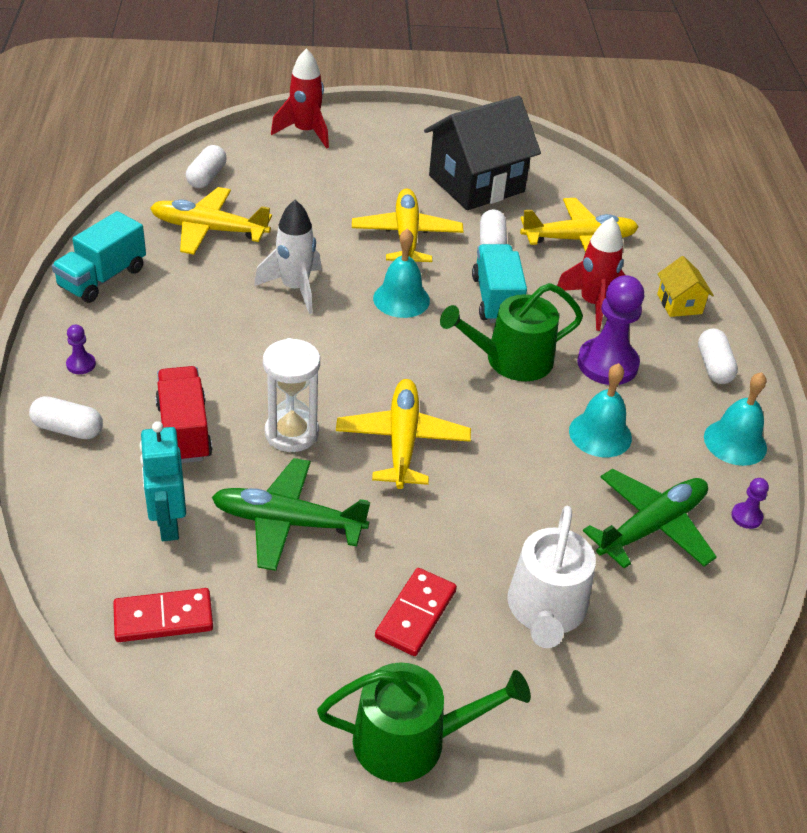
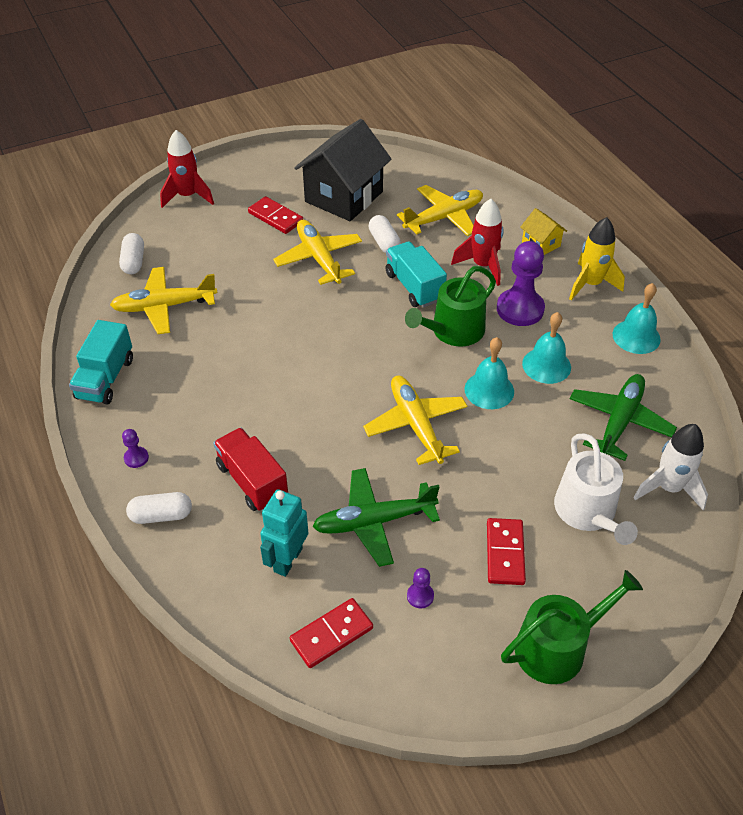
camera: 20 degrees left, 5 degrees up
turquoise robot [139,421,186,541] -> turquoise robot turned 60 degrees clockwise [260,489,308,577]
white rocket [254,200,321,314] -> white rocket moved to [634,424,708,510]
white hourglass [263,338,320,452] -> none
turquoise bell [373,228,430,318] -> turquoise bell moved to [465,337,514,409]
white capsule [698,328,738,384] -> yellow rocket [569,217,625,300]
purple pawn [731,478,769,529] -> purple pawn moved to [407,568,434,608]
none -> red domino [248,196,303,234]

